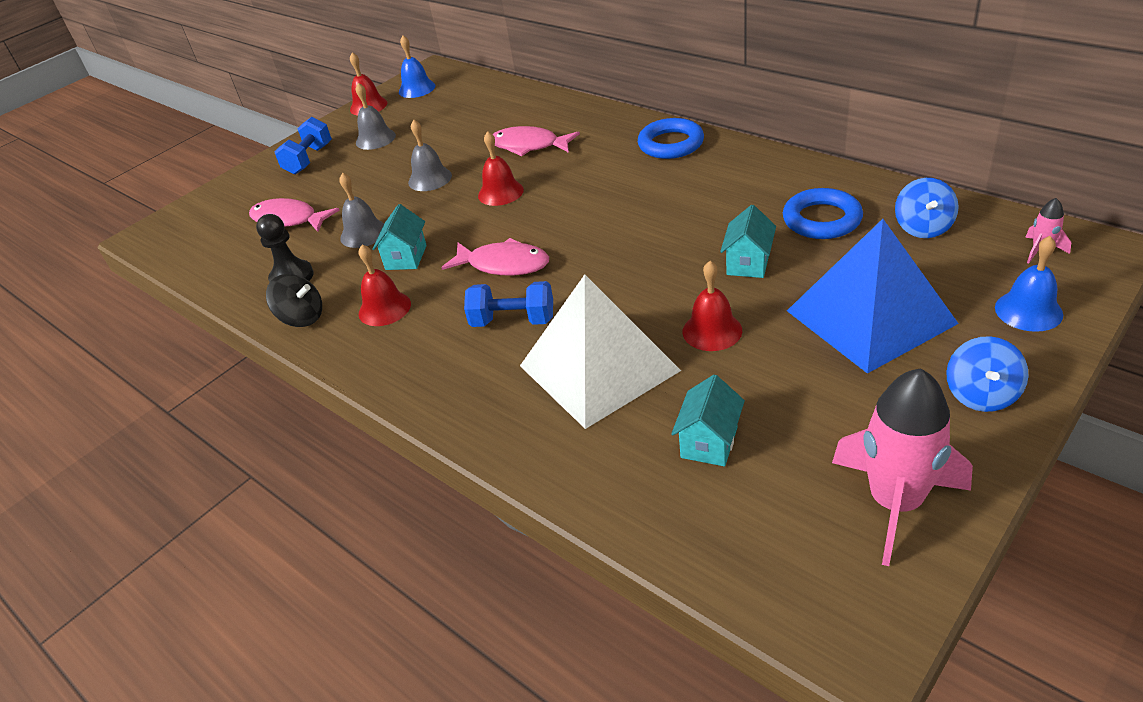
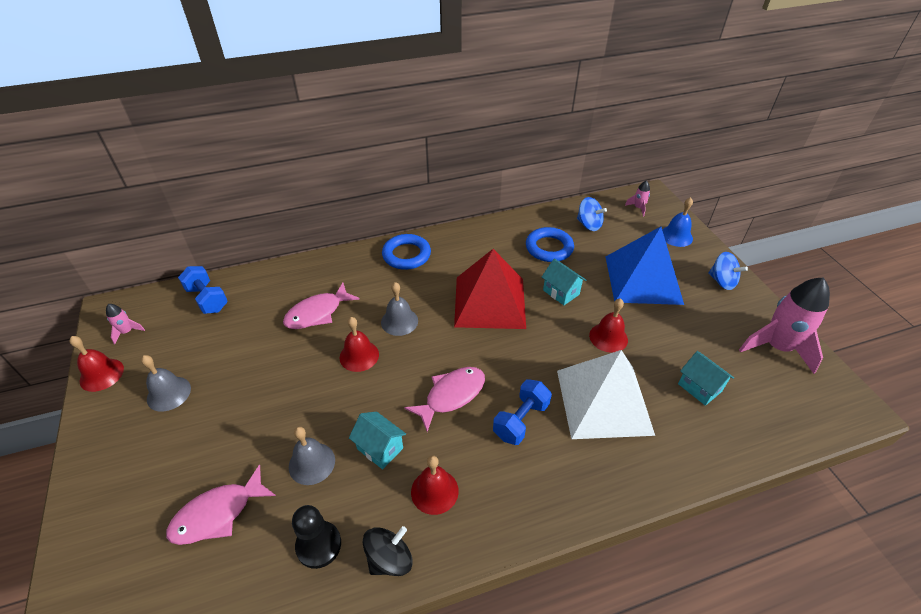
camera: 65 degrees left, 5 degrees up
blue dumbbell [275,117,332,174] -> blue dumbbell moved to [178,266,228,314]
blue bell [399,35,436,98] -> pink rocket [106,304,145,344]
grey bell [408,120,452,191] -> grey bell moved to [381,282,418,336]
none -> red pyramid [454,249,526,329]

